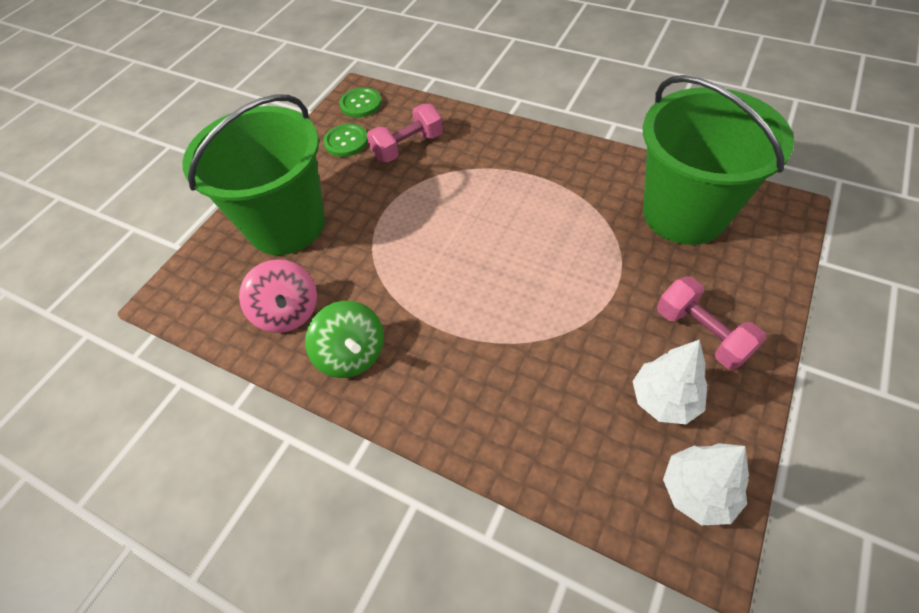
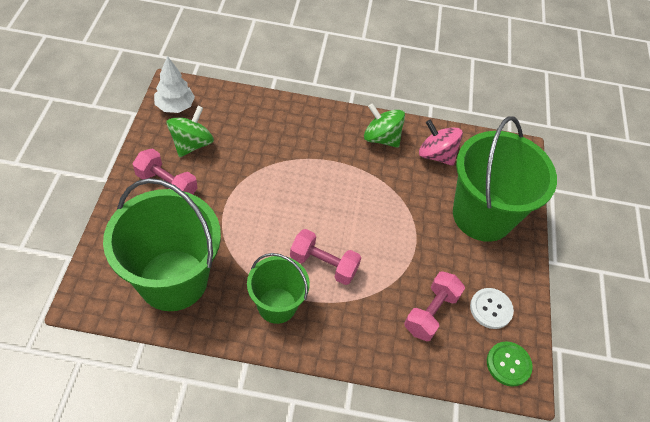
camera: 150 degrees right, 0 degrees up
green button [323,123,368,157] -> white button [470,288,514,329]
white tree [632,340,708,424] -> green spinning top [167,106,214,157]
none -> green bucket [247,253,310,324]
none -> pink dumbbell [290,229,361,285]

